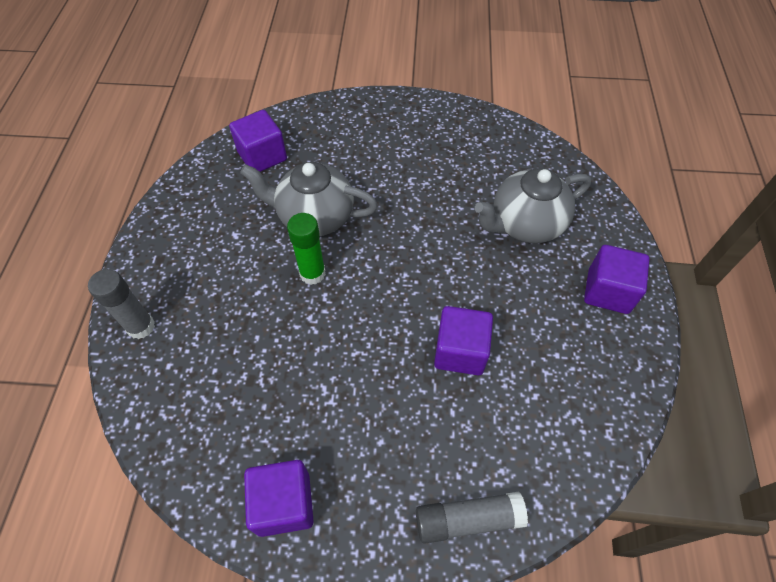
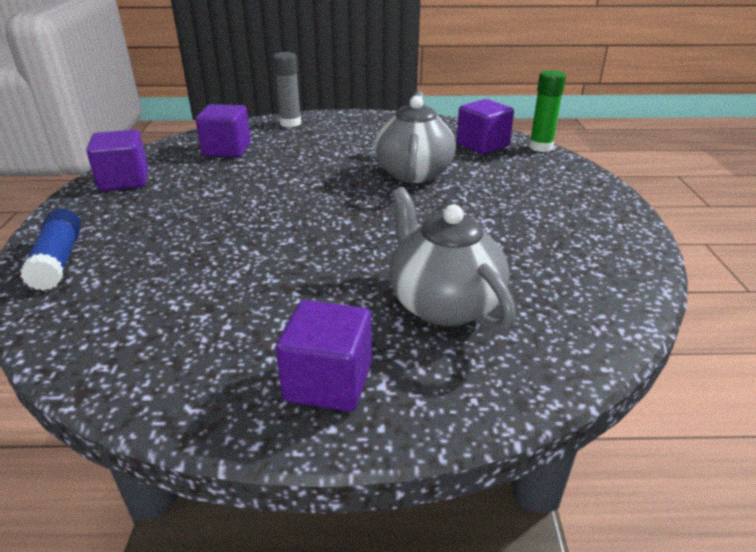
camera: 85 degrees right, 25 degrees down
green glue stick [287,213,326,285] -> green glue stick moved to [529,70,566,152]
grey glue stick [416,492,528,544] -> blue glue stick [20,209,81,291]
purple cube [434,306,493,375] -> purple cube moved to [196,104,251,157]

